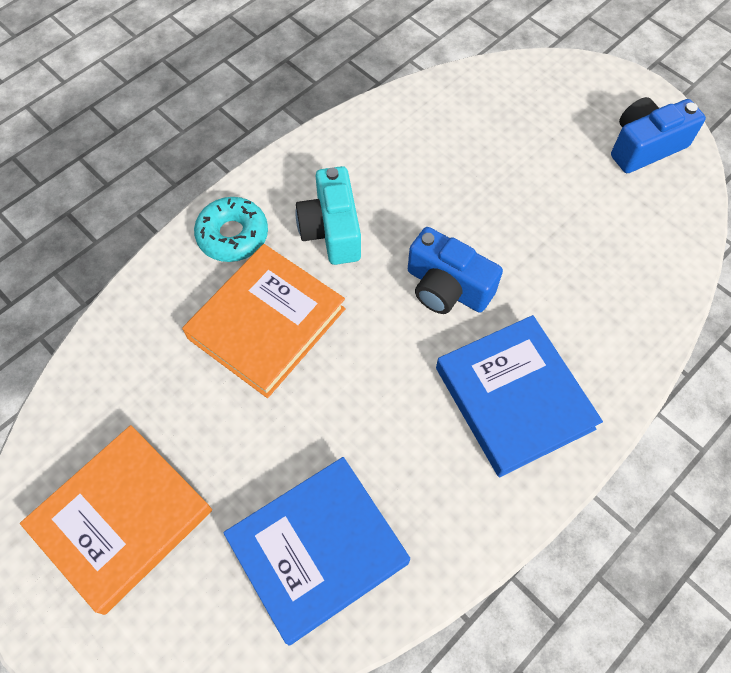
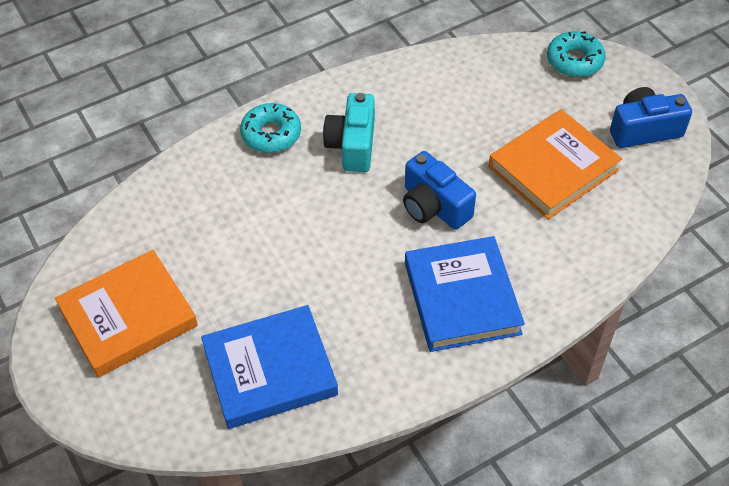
camera: 15 degrees right, 10 degrees down
orange book [182,244,346,398] -> orange book moved to [489,109,622,220]
none -> turquoise donut [547,31,605,77]

